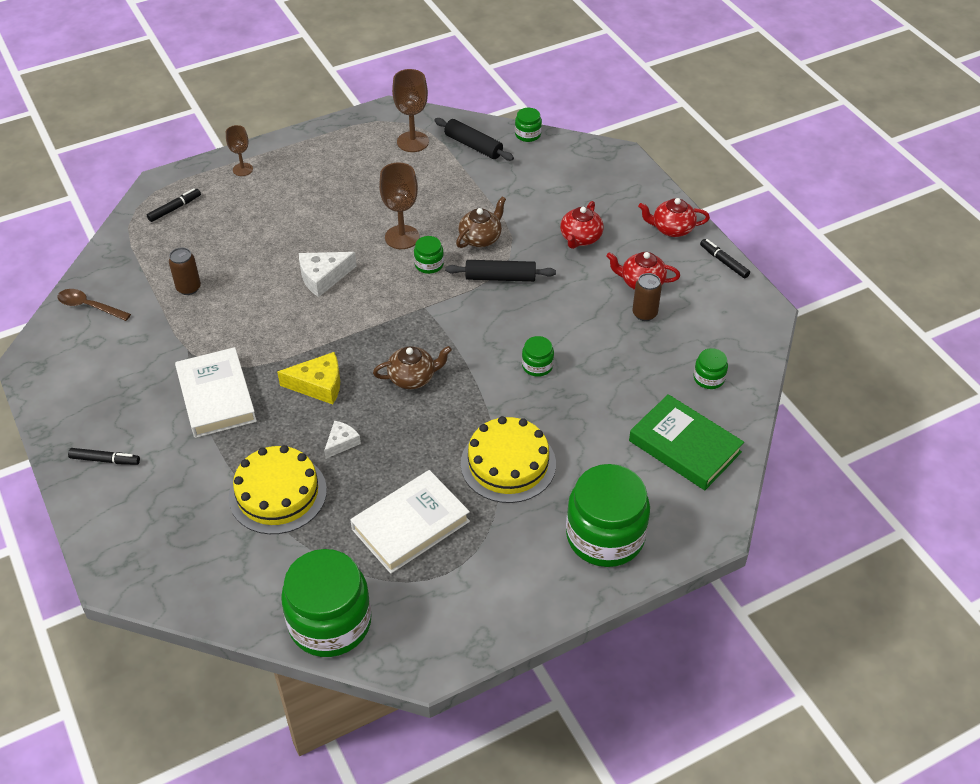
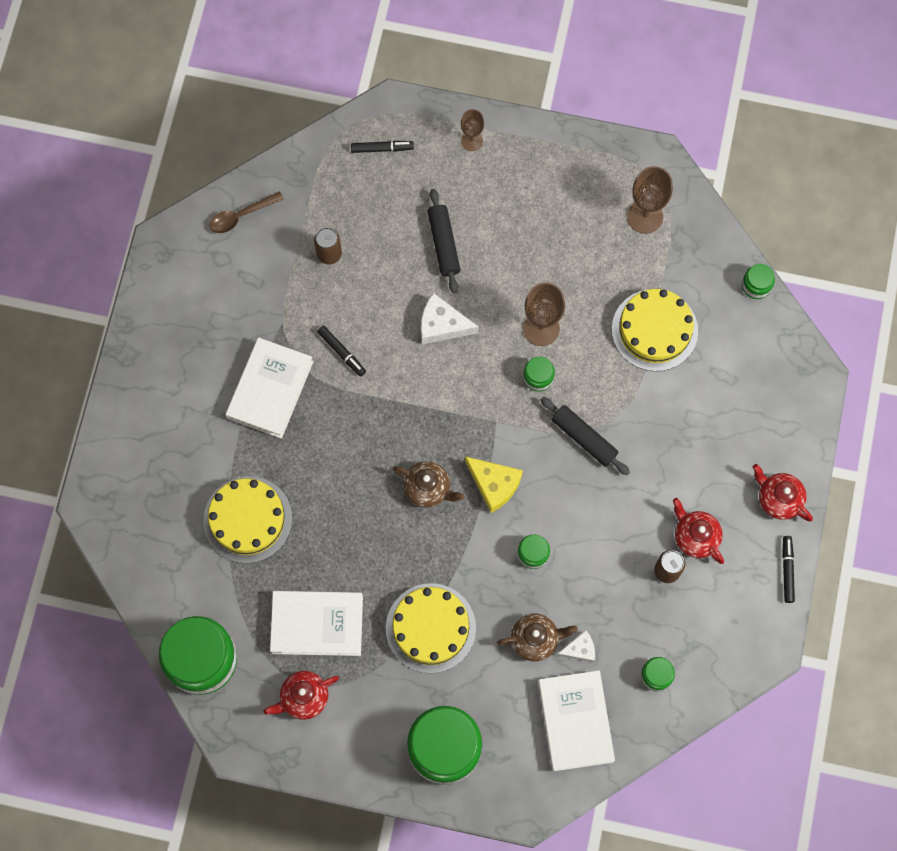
camera: 40 degrees right, 25 degrees up
brown spoon [58,289,131,321] -> brown spoon turned 90 degrees counterclockwise [209,191,284,233]
black marker [68,448,140,465] -> black marker moved to [317,326,366,377]
yellow cheese [277,352,340,405] -> yellow cheese moved to [465,457,523,513]
white cheese [324,421,361,459] -> white cheese moved to [557,630,595,662]
black rolling pin [434,118,514,161] -> black rolling pin moved to [427,189,460,293]
brown teapot [456,197,506,248] -> brown teapot moved to [497,613,578,662]
red teapot [560,201,604,249] -> red teapot moved to [263,671,339,720]
green book [629,394,744,490] -> white book [538,670,615,772]
none -> yellow cake [612,289,698,371]

